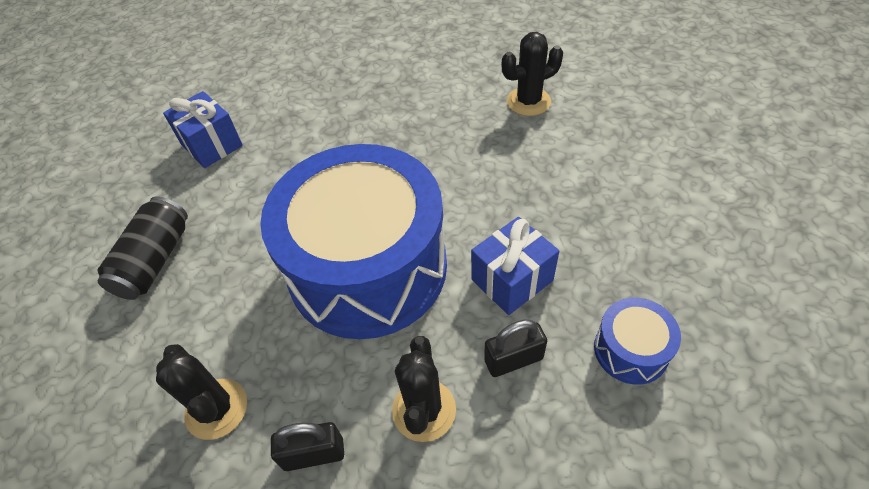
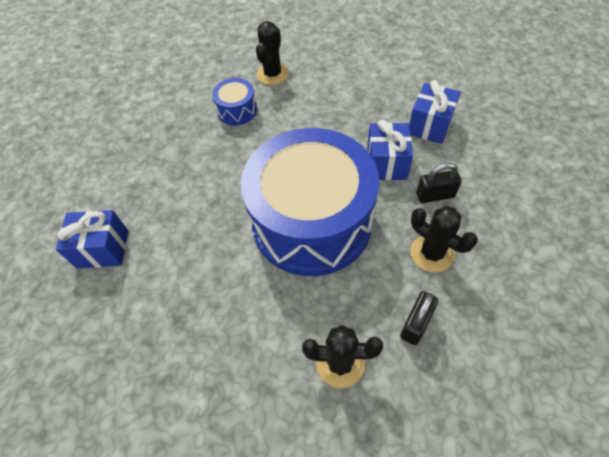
camera: 50 degrees left, 5 degrees up
black can [97,196,188,300] -> none
black padlock [484,320,547,377] -> black padlock turned 60 degrees clockwise [416,163,462,203]
blue drum [594,297,681,385] -> blue drum moved to [212,78,257,125]
none -> blue gift [409,80,461,144]

